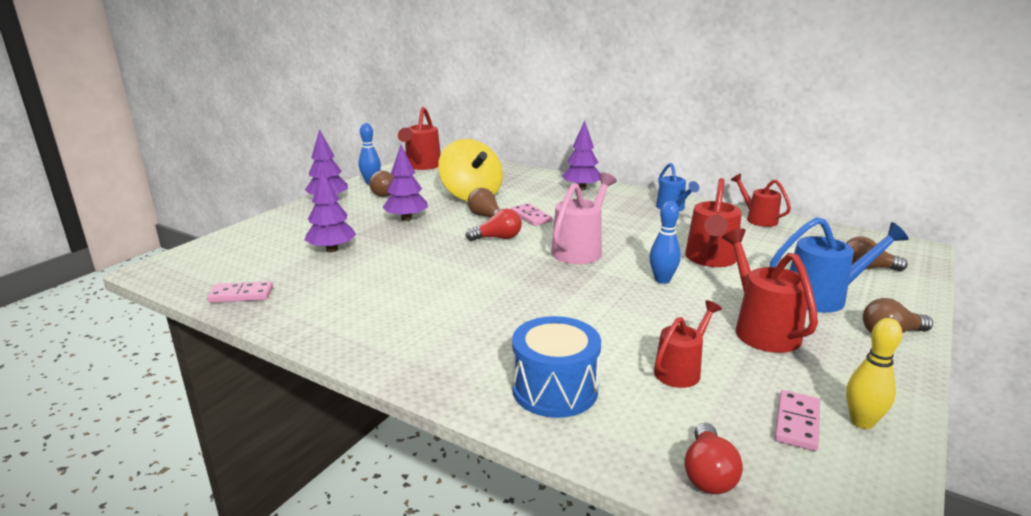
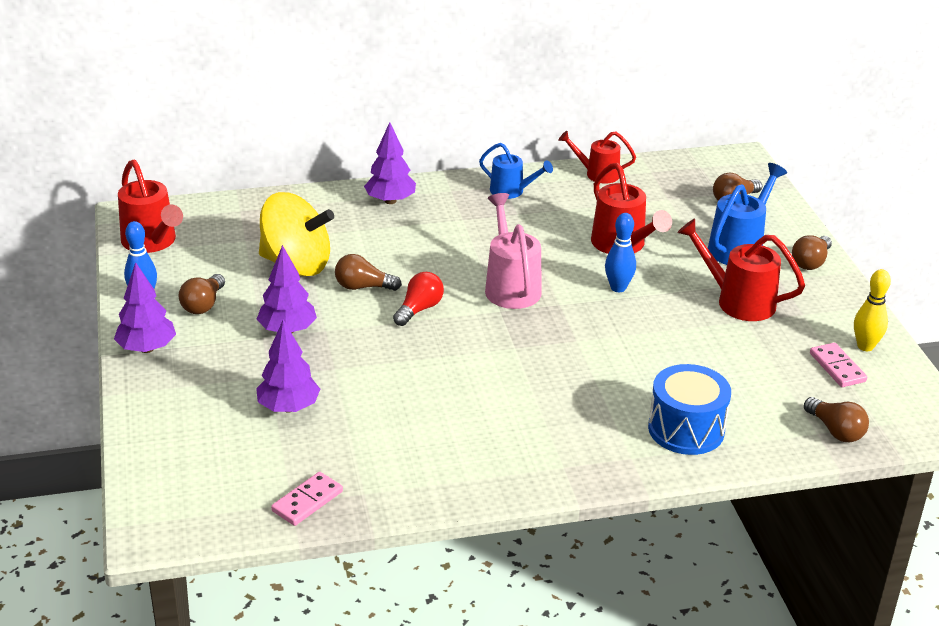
camera: 45 degrees left, 10 degrees up
pink domino [511,203,552,226] -> none
red watering can [654,300,722,388] -> none
red light bulb [684,423,743,494] -> brown light bulb [804,397,869,442]

